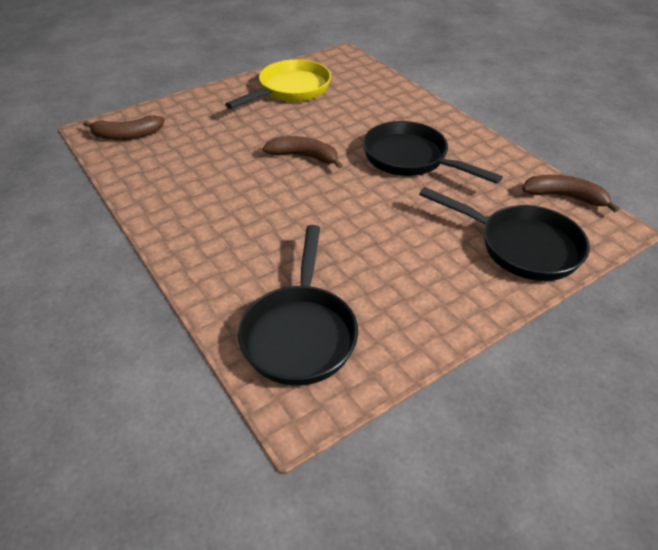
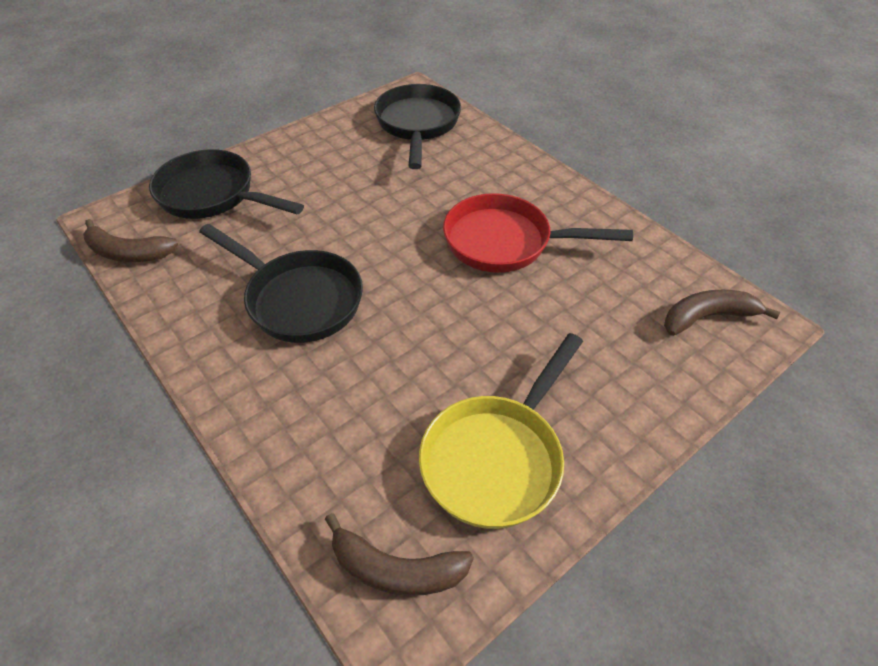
camera: 175 degrees right, 5 degrees up
brown banana [263,136,342,169] -> brown banana moved to [325,513,474,596]
none -> red pan [443,193,633,273]

